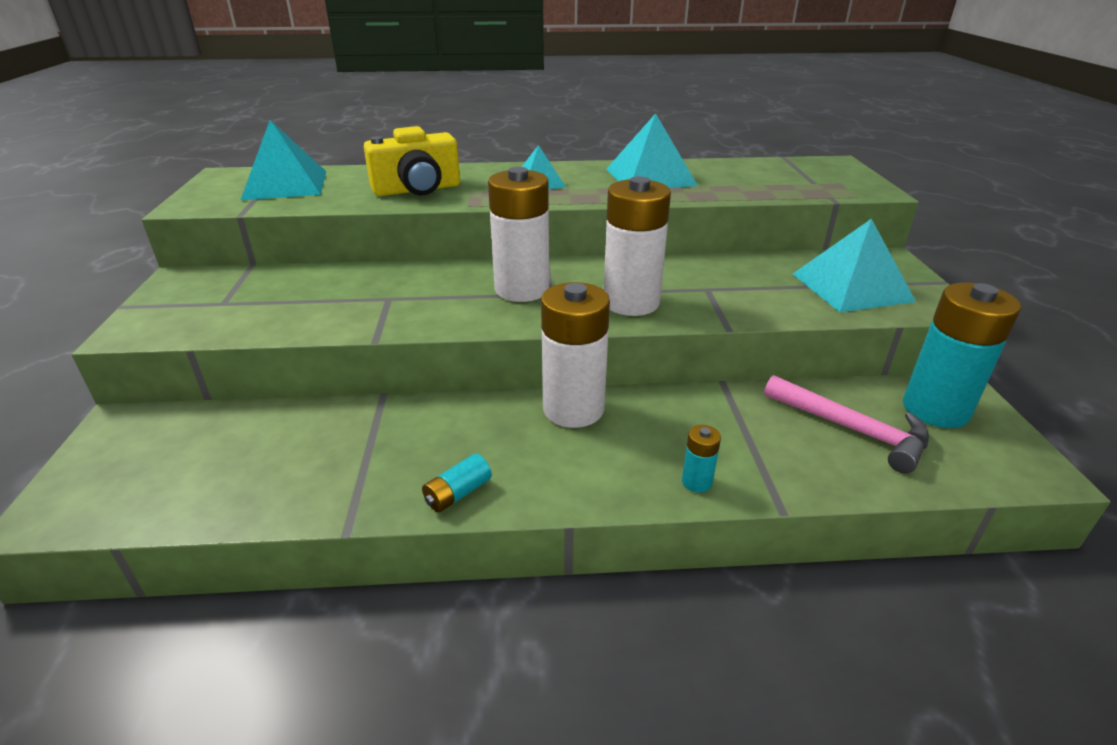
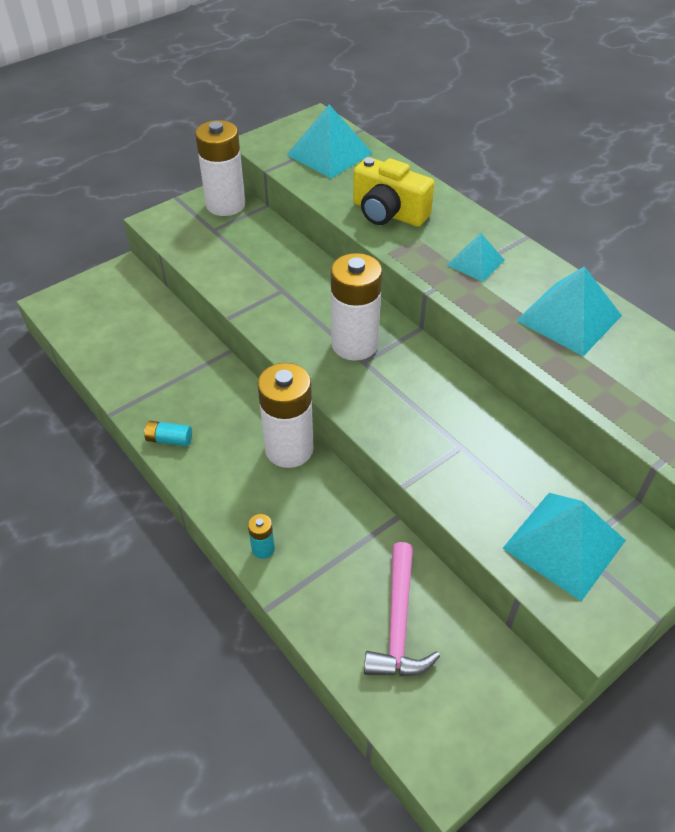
camera: 55 degrees right, 15 degrees up
white battery [604,176,671,316] -> white battery moved to [195,120,245,216]
turquoise battery [903,283,1021,428] -> none

